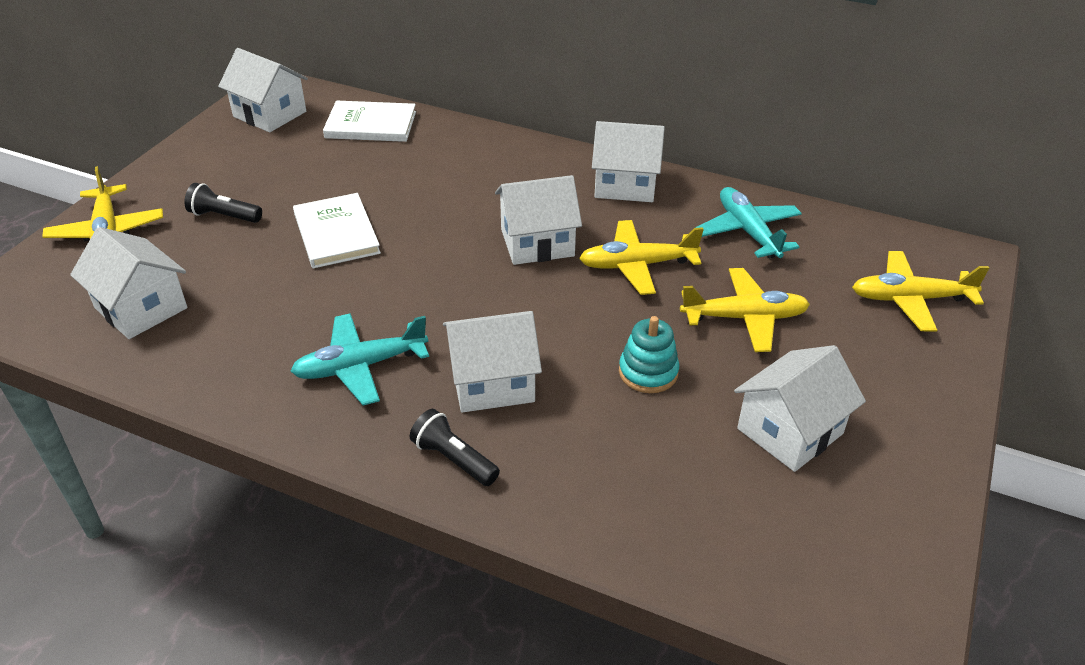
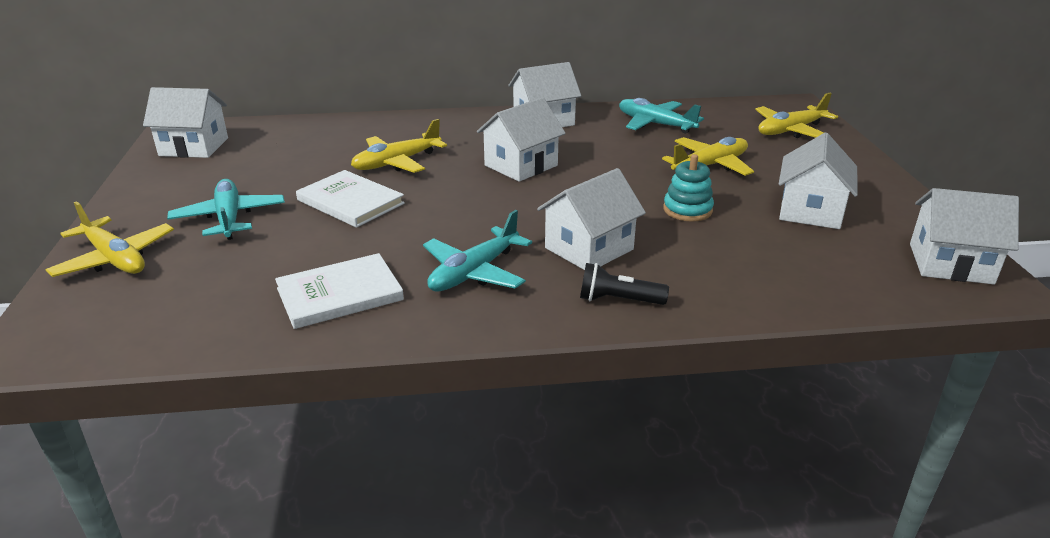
camera: 30 degrees left, 10 degrees down
white house [70,227,187,339] -> white house moved to [910,188,1019,284]
black flashlight [184,183,262,223] -> turquoise plane [167,179,285,240]
white book [323,101,416,142] -> white book moved to [275,253,404,329]
yellow plane [579,220,704,295] -> yellow plane moved to [351,119,447,173]

